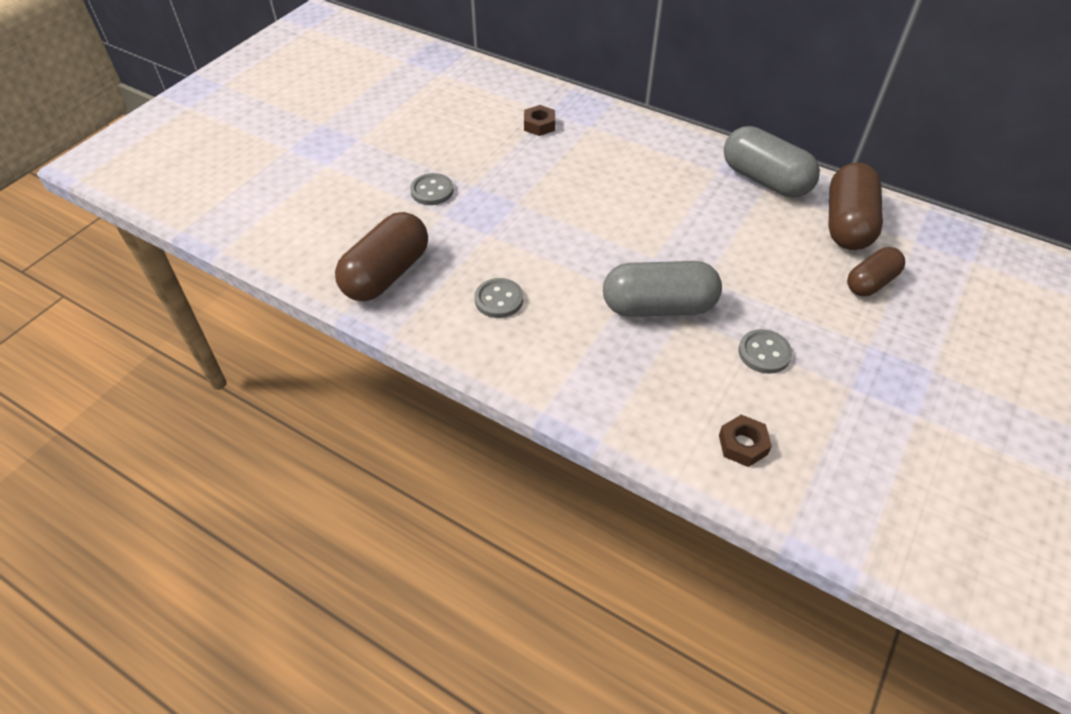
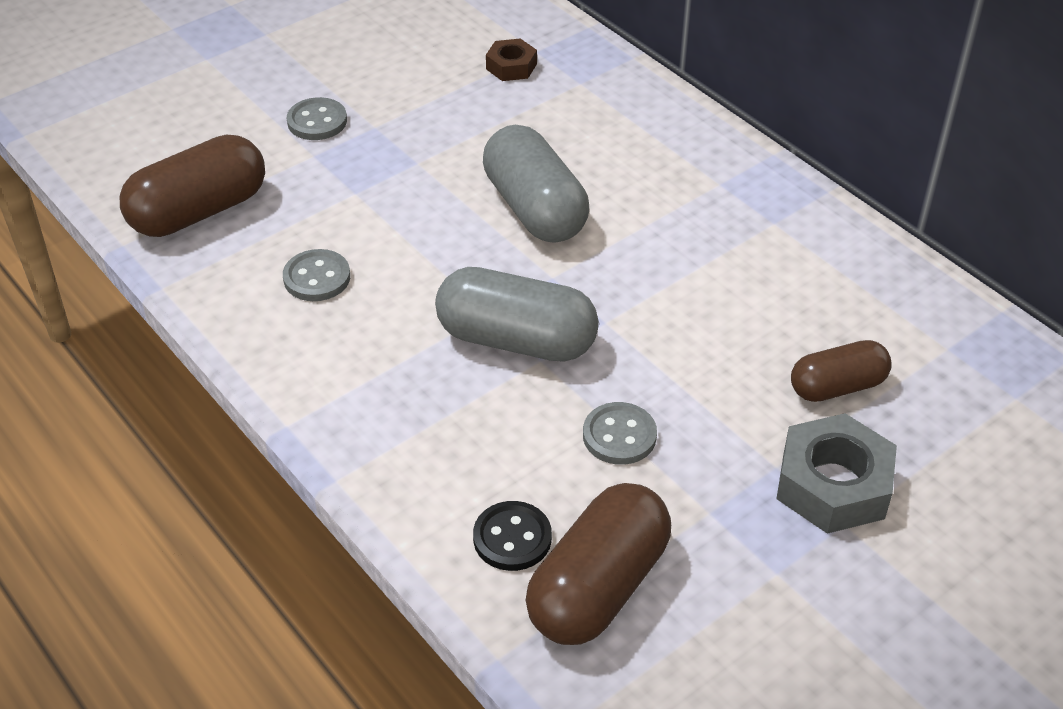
camera: 20 degrees right, 5 degrees down
brown nut [719,415,772,467] -> black button [473,501,552,571]
grey capsule [724,126,820,198] -> grey capsule moved to [483,125,589,243]
brown capsule [829,163,883,250] -> brown capsule moved to [526,483,671,645]
none -> grey nut [777,413,897,534]

